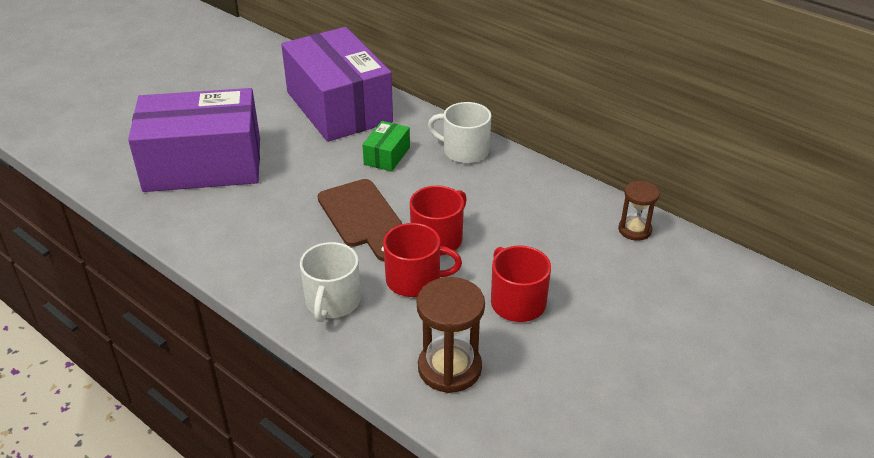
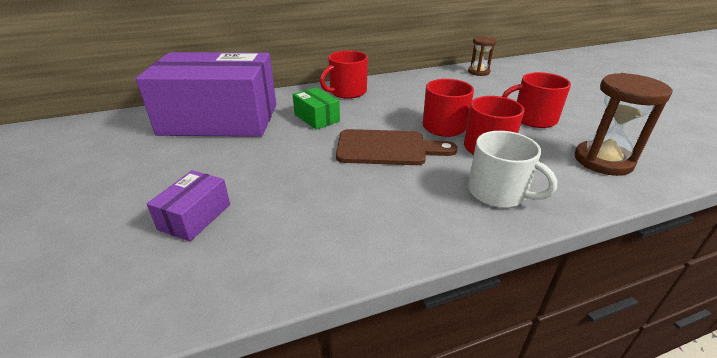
camera: 60 degrees left, 5 degrees down
purple box [128,88,260,192] -> purple box [147,170,230,241], size x0.41
white mug [428,102,491,164] -> red mug [320,50,368,99]

